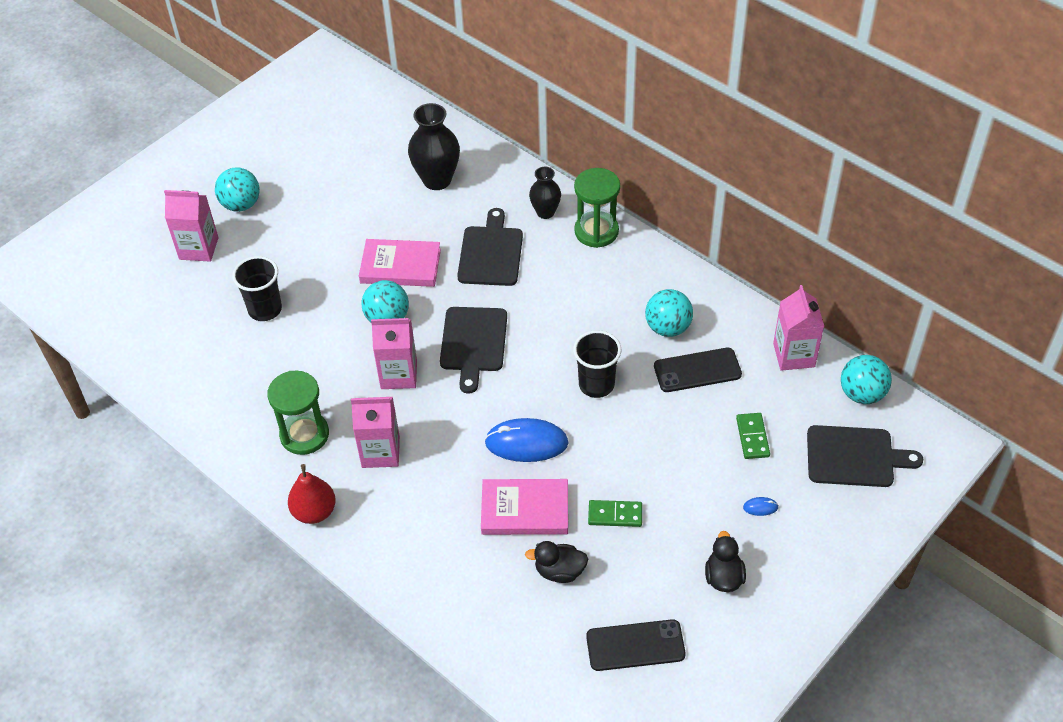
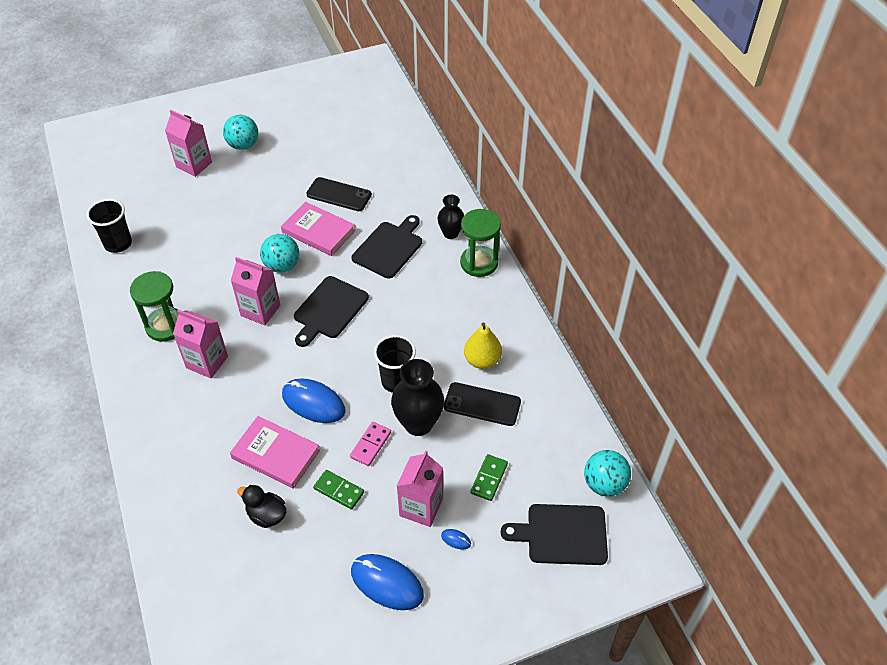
camera: 25 degrees right, 0 degrees up
black cup [232,256,282,321] -> black cup moved to [86,199,132,253]
red pear [288,464,336,524] -> none
black vase [408,103,460,190] -> black vase moved to [391,359,444,436]
black phone [586,619,686,671] -> black phone moved to [306,177,372,211]
turquoise ball [645,289,693,337] -> yellow pear [464,322,502,369]
black duck [705,531,746,592] -> blue mouse [351,554,424,610]
pink carton [773,285,824,371] -> pink carton moved to [397,450,443,527]
black cutting board [807,425,923,487] -> black cutting board turned 150 degrees clockwise [501,504,608,565]
none -> pink domino [350,422,391,466]

